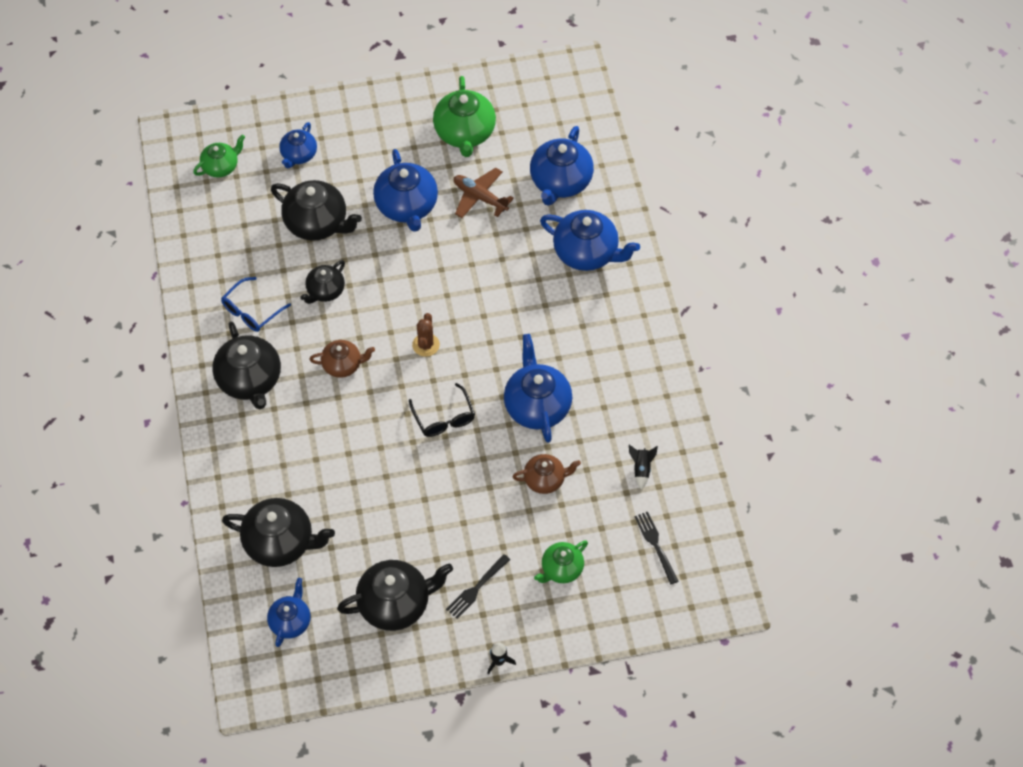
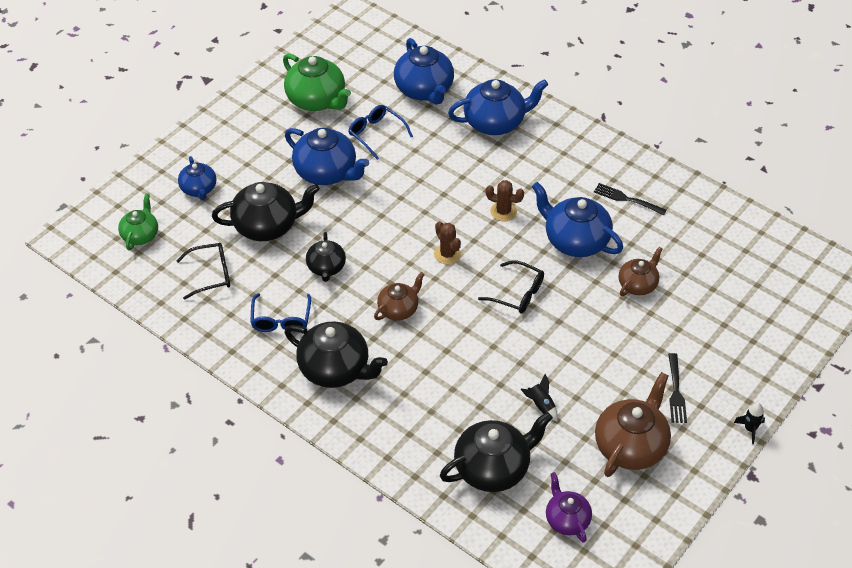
camera: 40 degrees left, 10 degrees down
blue teapot [267,578,310,647] -> purple teapot [546,472,592,543]
black teapot [337,560,453,631] -> brown teapot [595,372,671,477]
brown plane [454,168,514,218] -> blue glasses [348,105,413,160]
green teapot [534,540,588,583] -> none
black rocket [629,445,658,489] -> black rocket moved to [521,374,558,421]
black fork [634,511,679,585] -> black fork moved to [594,183,666,215]
none -> black glasses [176,243,230,300]
none -> brown cactus [486,180,524,221]

